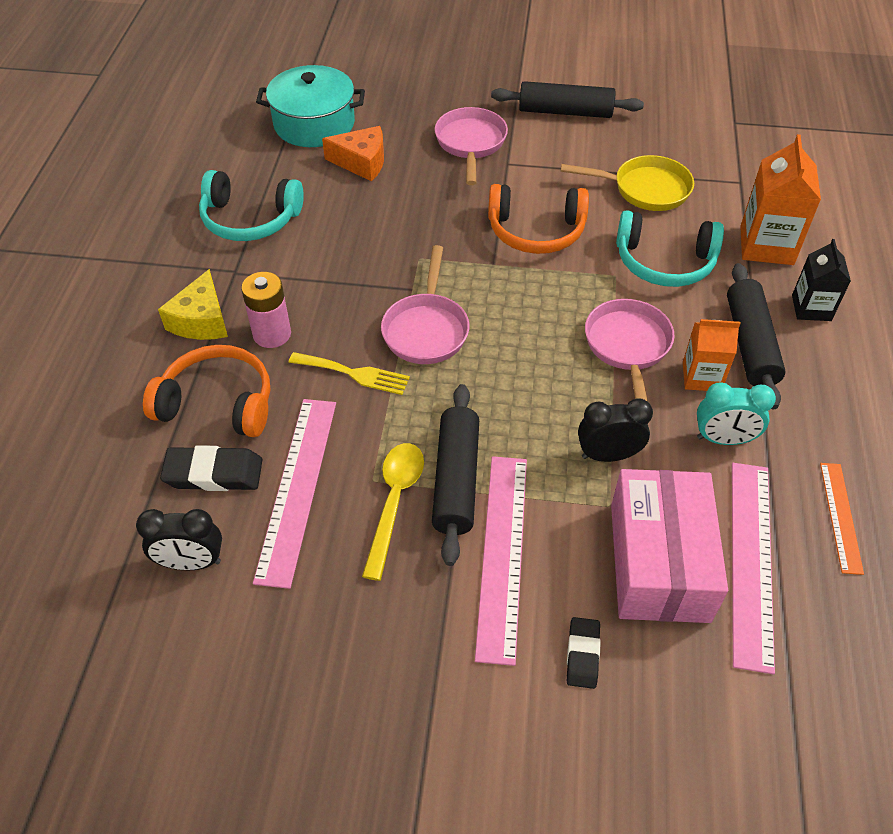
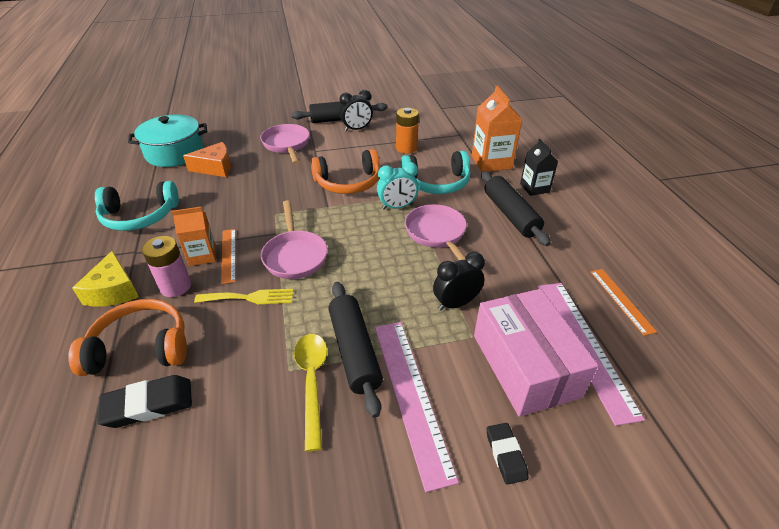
camera: 20 degrees left, 10 degrees down
black clock [136,509,222,570] -> black clock moved to [339,90,373,132]
pink ruler [253,399,336,589] -> none
yellow pan [561,155,694,211] -> orange battery [396,108,419,154]
orange carton [683,319,741,391] -> orange carton moved to [172,207,216,266]
turquoise clock [697,382,776,445] -> turquoise clock moved to [377,162,419,210]
none -> orange ruler [221,229,236,284]

